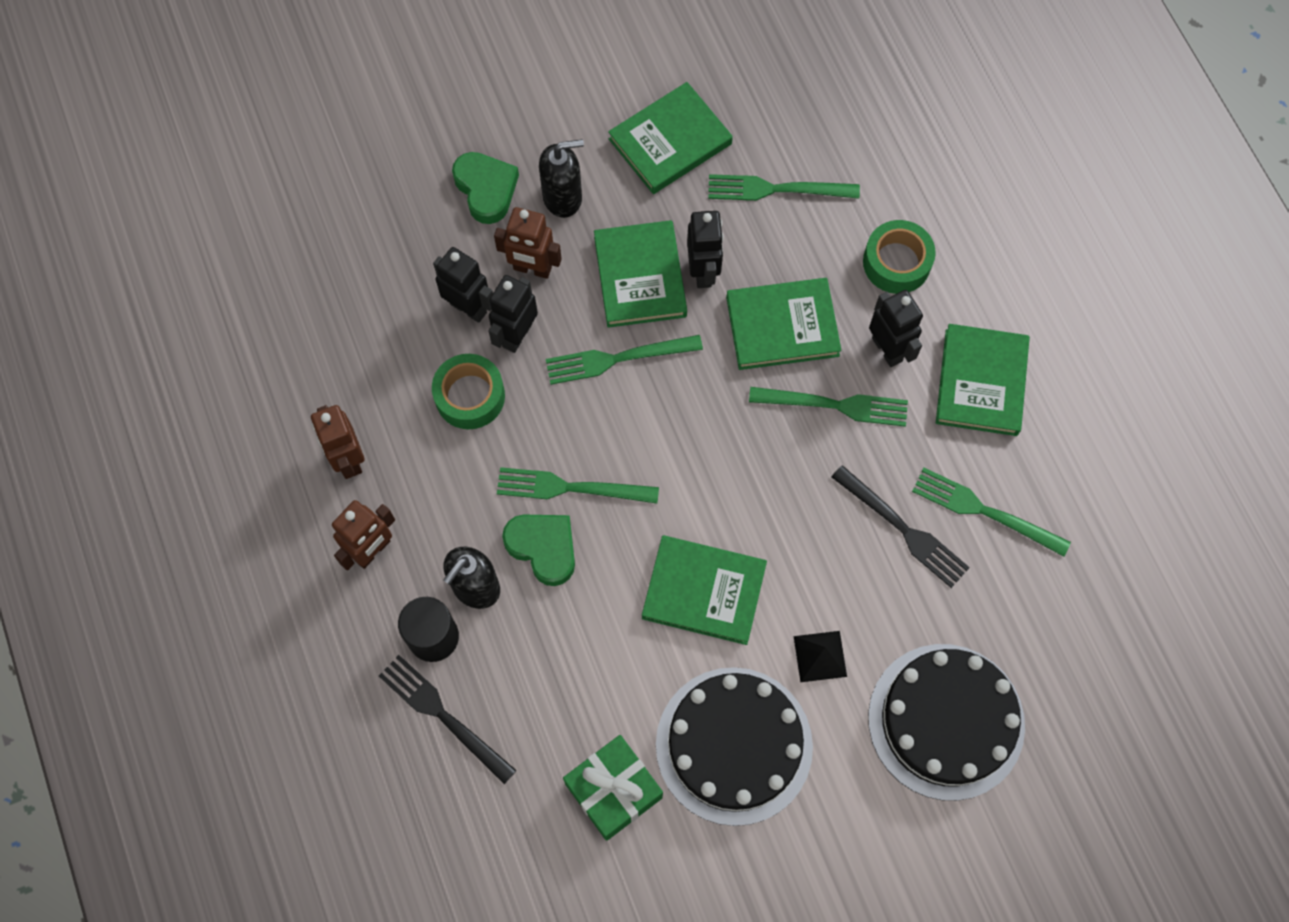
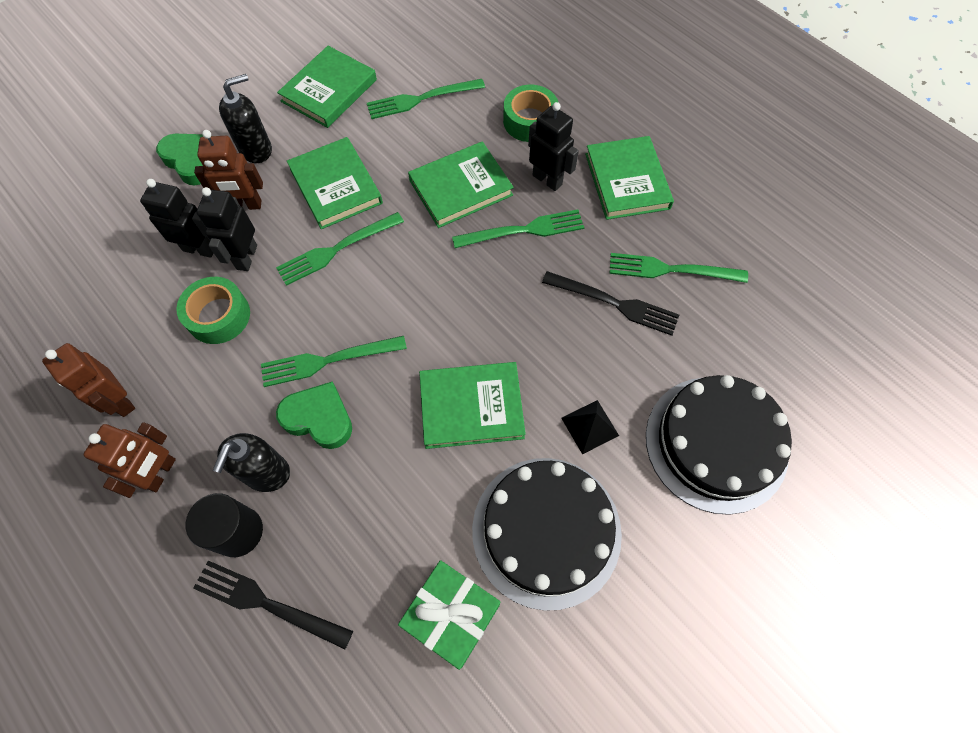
camera: 20 degrees left, 5 degrees down
black robot [687,211,724,288] -> none

